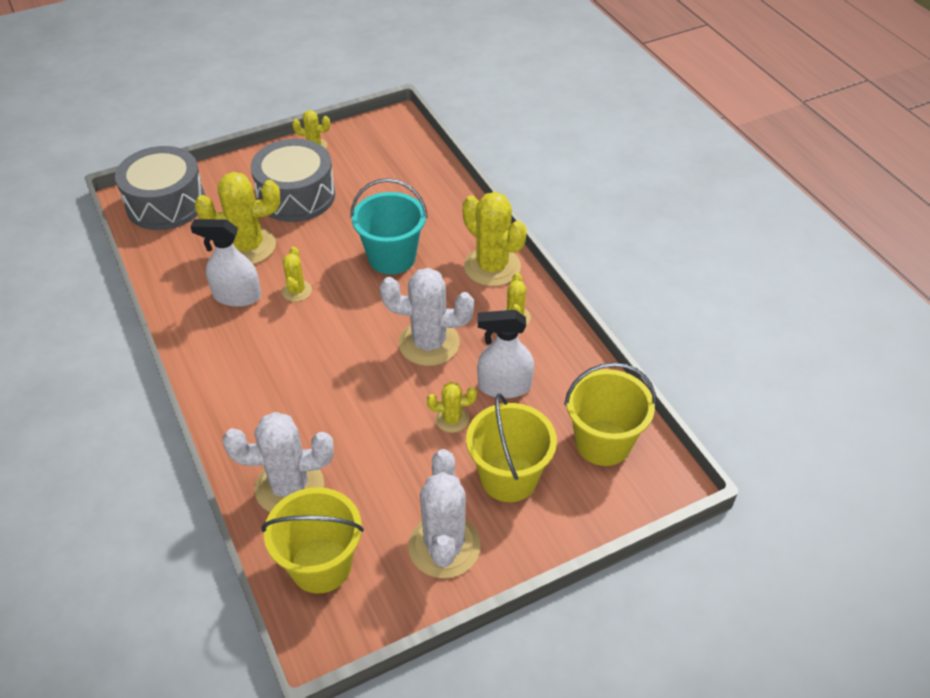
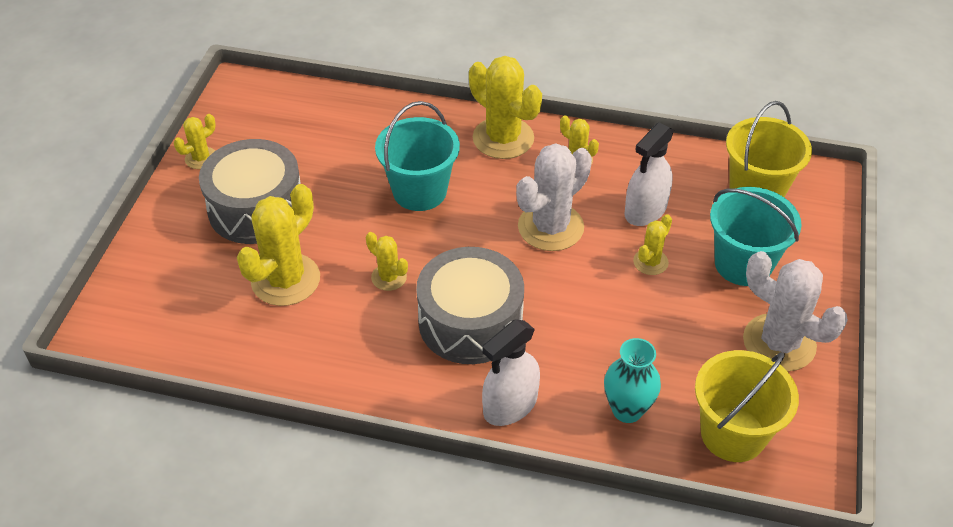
camera: 50 degrees left, 0 degrees up
grey drum [115,146,205,230] -> grey drum moved to [416,247,524,364]
white spray bottle [191,219,261,307] -> white spray bottle moved to [482,319,540,426]
white cactus [223,412,334,512] -> turquoise vase [604,338,661,423]
yellow cactus [462,192,527,286] -> yellow cactus turned 45 degrees clockwise [469,56,542,159]
yellow bucket [466,393,557,502] -> turquoise bucket [710,187,801,286]

